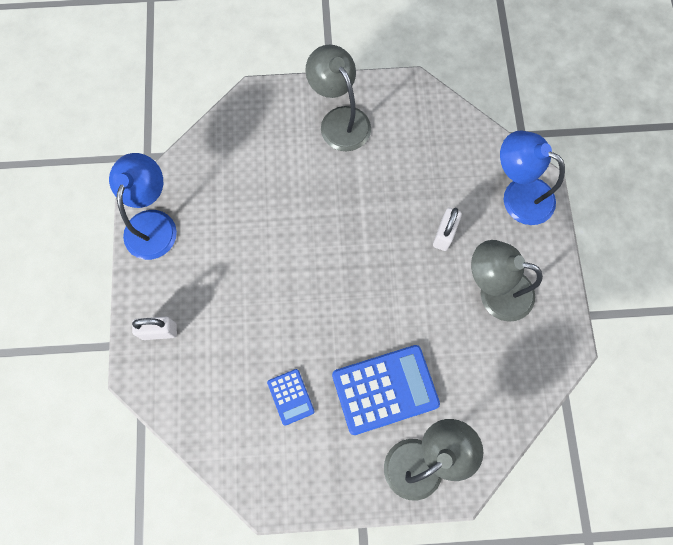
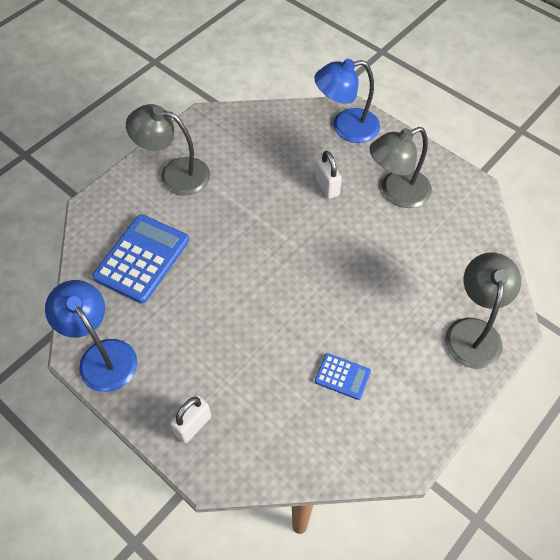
camera: 45 degrees left, 15 degrees down
blue calculator [332,345,440,435] -> blue calculator moved to [93,215,189,304]

